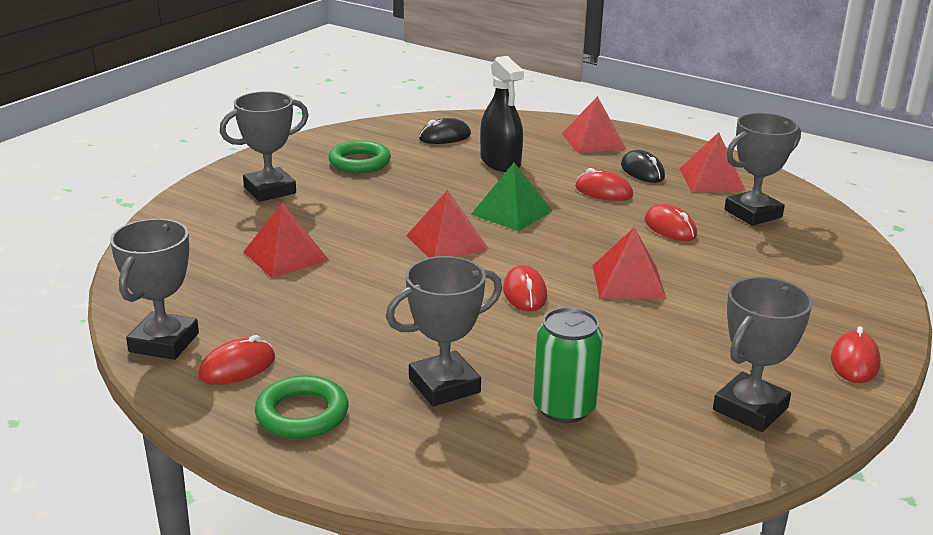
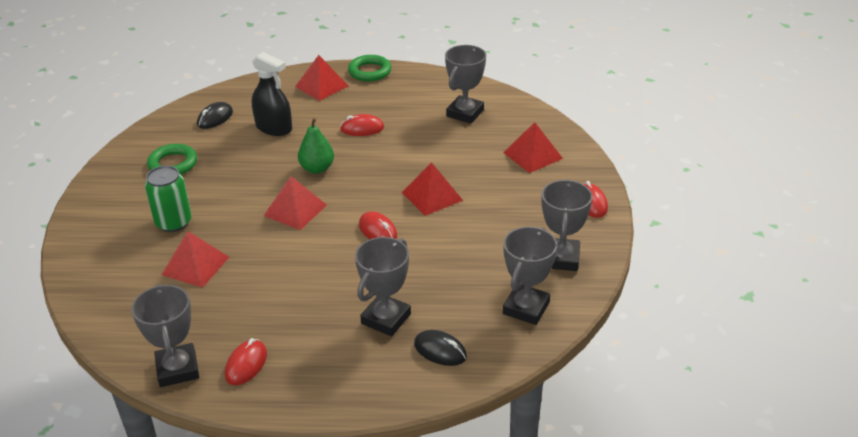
camera: 30 degrees left, 10 degrees up
grey trophy [220,91,309,202] -> grey trophy moved to [503,227,557,325]
green ring [255,375,348,439] -> green ring moved to [348,55,391,82]
green pyramid [471,163,552,231] -> green pear [298,118,334,174]
green can [533,307,603,423] -> green can moved to [145,166,192,232]
black mouse [621,150,665,183] -> black mouse moved to [414,330,467,366]
red mouse [645,204,697,241] -> none
red pyramid [680,132,746,192] -> red pyramid moved to [503,122,563,173]

